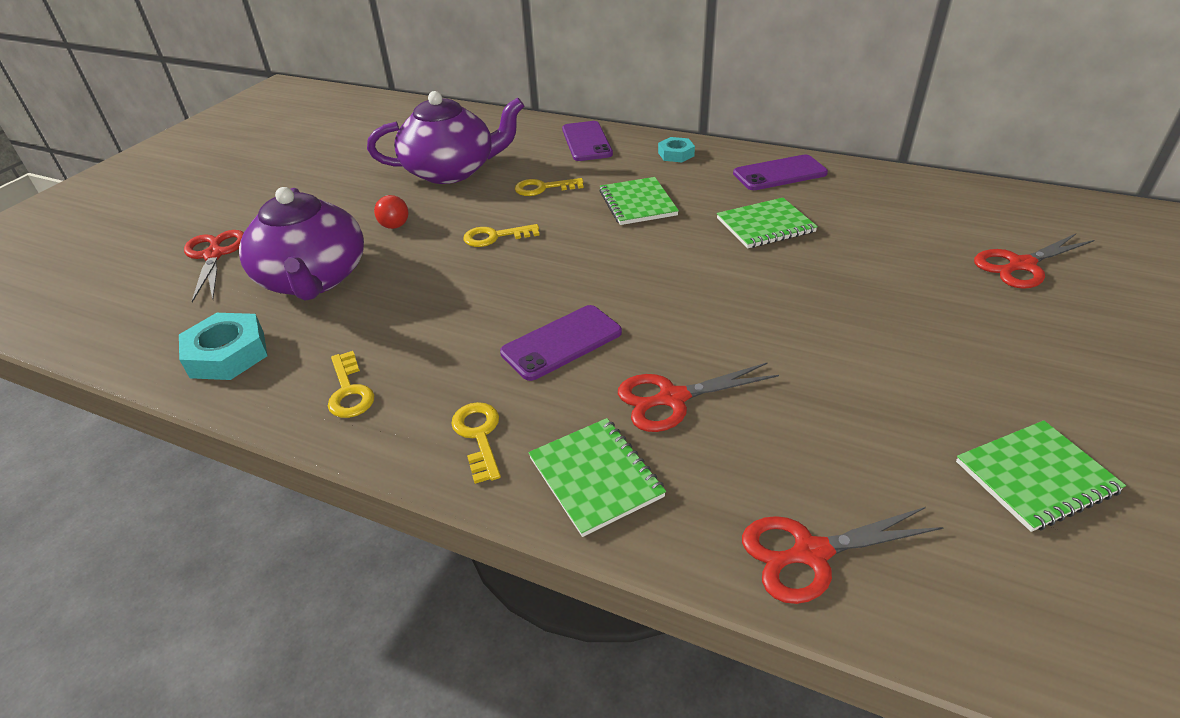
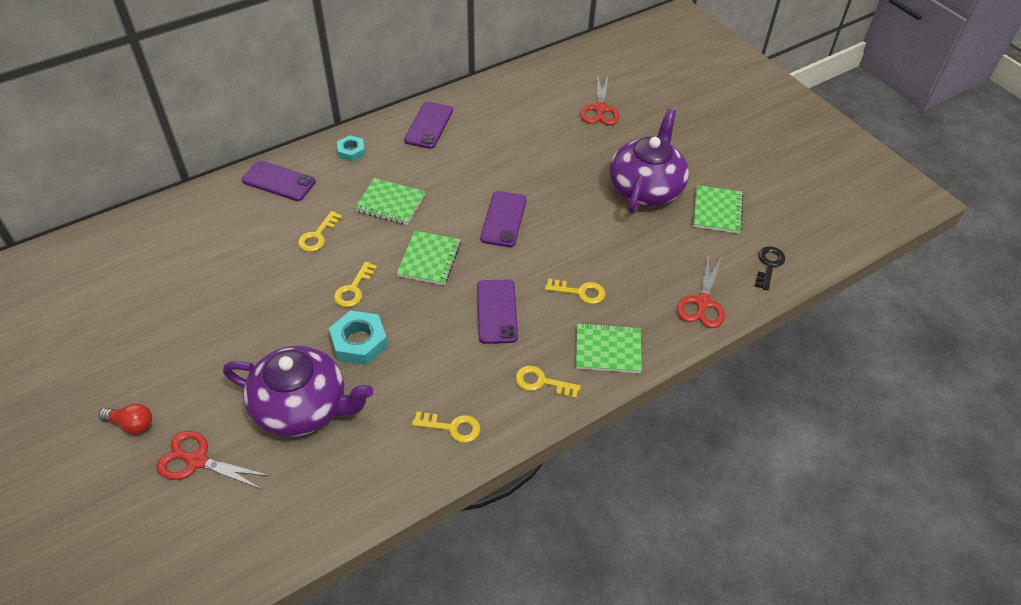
camera: 60 degrees left, 10 degrees up
turquoise nut [179,313,268,380] -> turquoise nut moved to [329,310,388,365]
purple teapot [367,91,524,184] -> purple teapot moved to [609,109,689,213]
red light bulb [374,195,408,229] -> red light bulb moved to [99,403,152,434]
red scissors [618,362,779,432] -> yellow key [545,278,606,304]
green notebook [717,198,818,248] -> green notebook moved to [397,231,461,285]
none -> purple phone [480,191,527,247]
none -> black key [755,246,785,290]

